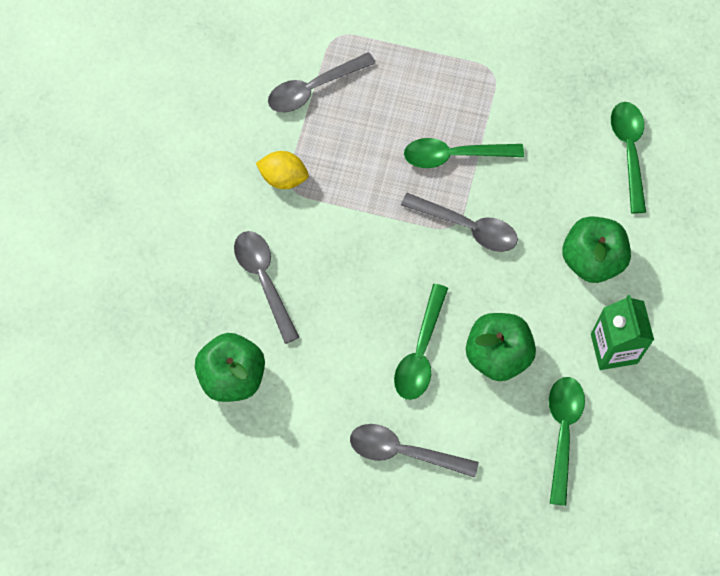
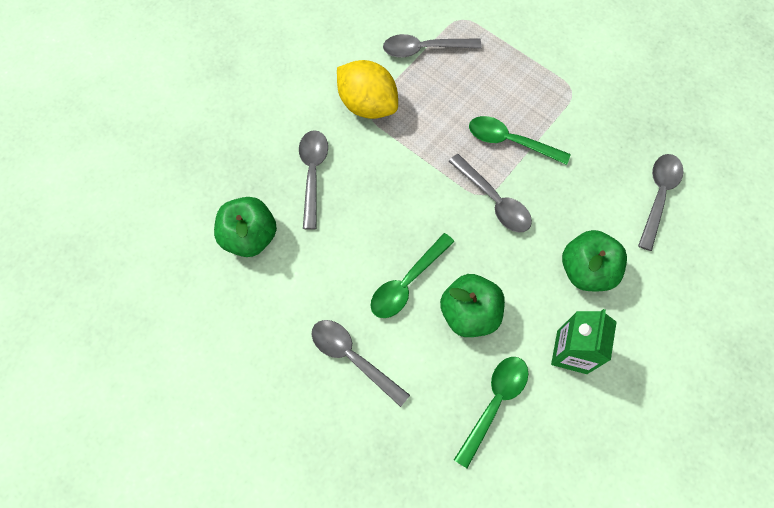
camera: 25 degrees right, 0 degrees up
yellow lemon [256,151,309,189] -> yellow lemon [337,60,398,119], size x1.65
green spoon [611,102,646,214] -> grey spoon [638,154,683,251]

